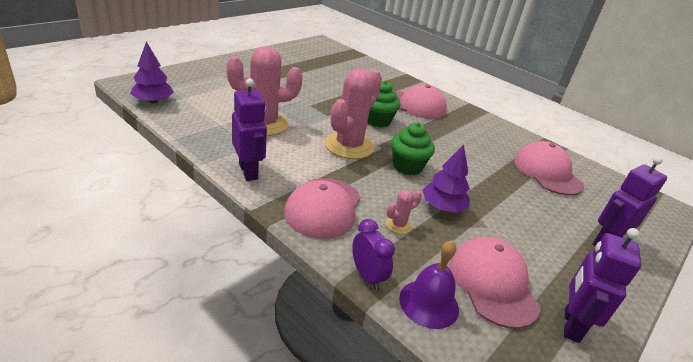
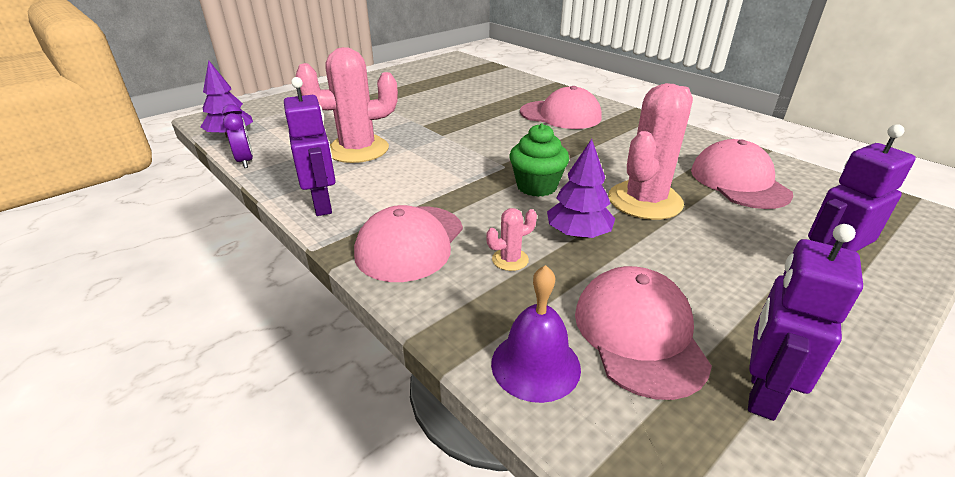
camera: 10 degrees right, 0 degrees up
pink cactus [325,68,382,159] -> pink cactus moved to [608,83,693,220]
purple clock [352,219,395,290] -> purple clock moved to [222,104,253,168]
green cupcake [367,81,400,127] -> none

